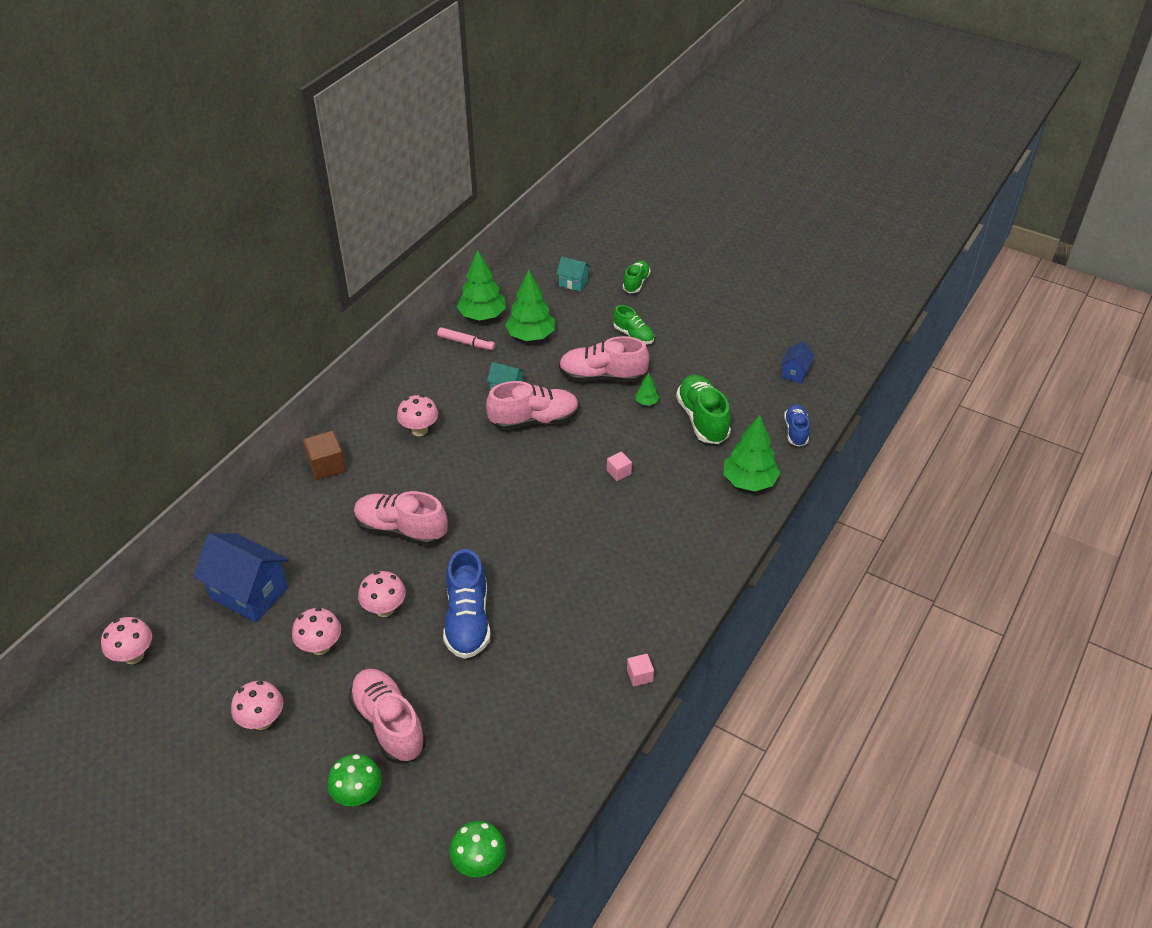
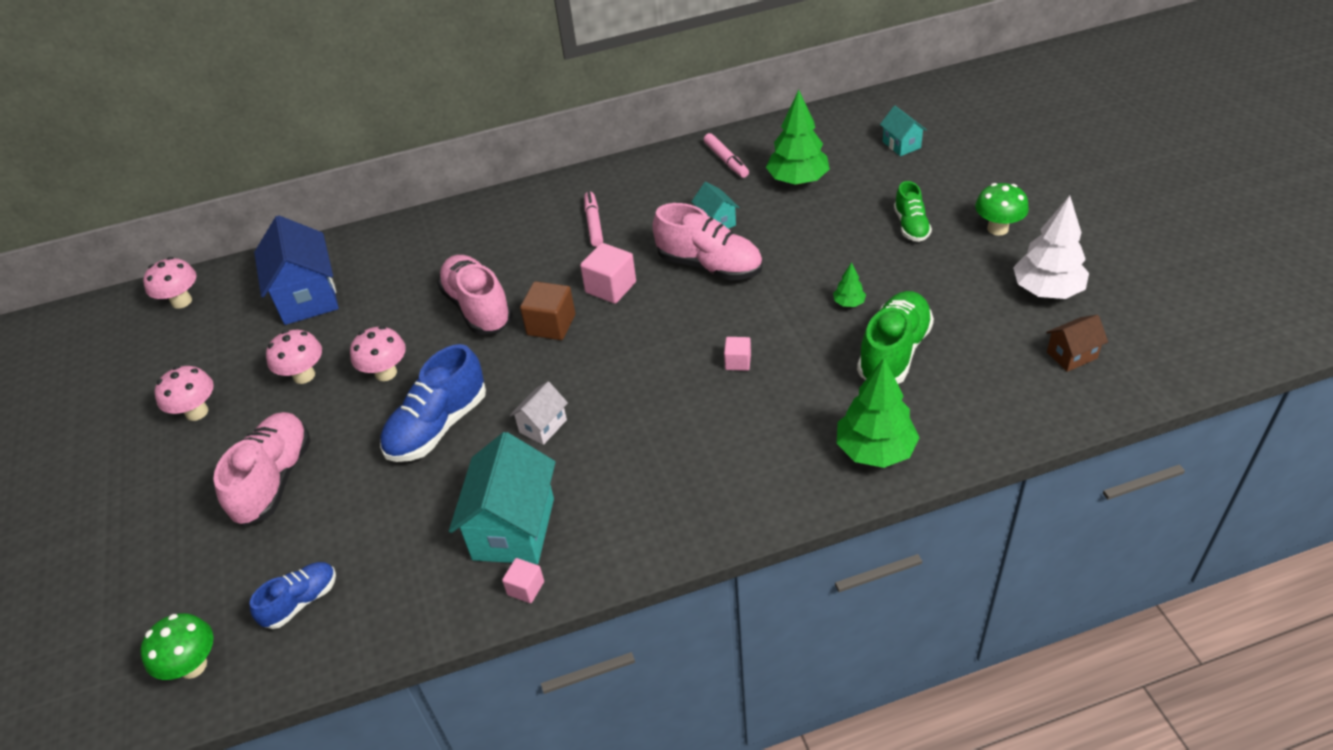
camera: 45 degrees right, 0 degrees up
brown cube [303,431,346,480] -> brown cube moved to [520,281,575,340]
green mushroom [327,754,382,806] -> green mushroom moved to [975,183,1029,236]
pink mushroom [397,395,438,436] -> pink marker [584,191,603,247]
green tree [457,250,506,321] -> none
pink shoe [559,336,649,382] -> none
green shoe [623,261,651,293] -> none
blue house [780,341,815,384] -> brown house [1046,315,1108,372]
blue shoe [784,404,810,447] -> blue shoe moved to [250,562,336,629]
none -> turquoise house [449,432,556,564]
none -> white house [510,382,568,445]
none -> pink cube [580,243,636,304]
none -> white tree [1013,195,1089,299]

